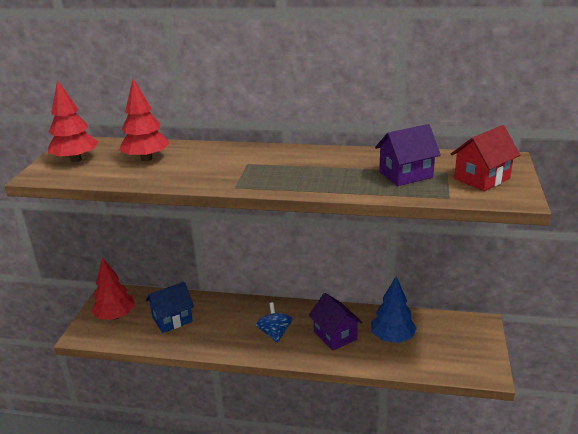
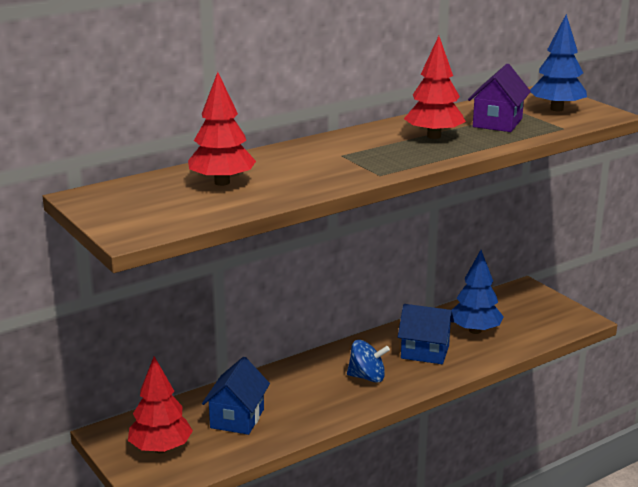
camera: 45 degrees left, 5 degrees down
red tree [48,80,98,162] -> red tree moved to [404,36,466,139]
blue spinning top [256,302,293,343] -> blue spinning top turned 150 degrees clockwise [347,340,390,383]
purple house [309,293,363,351] -> blue house [398,304,454,364]
red house [451,125,520,191] -> blue tree [530,14,587,111]

